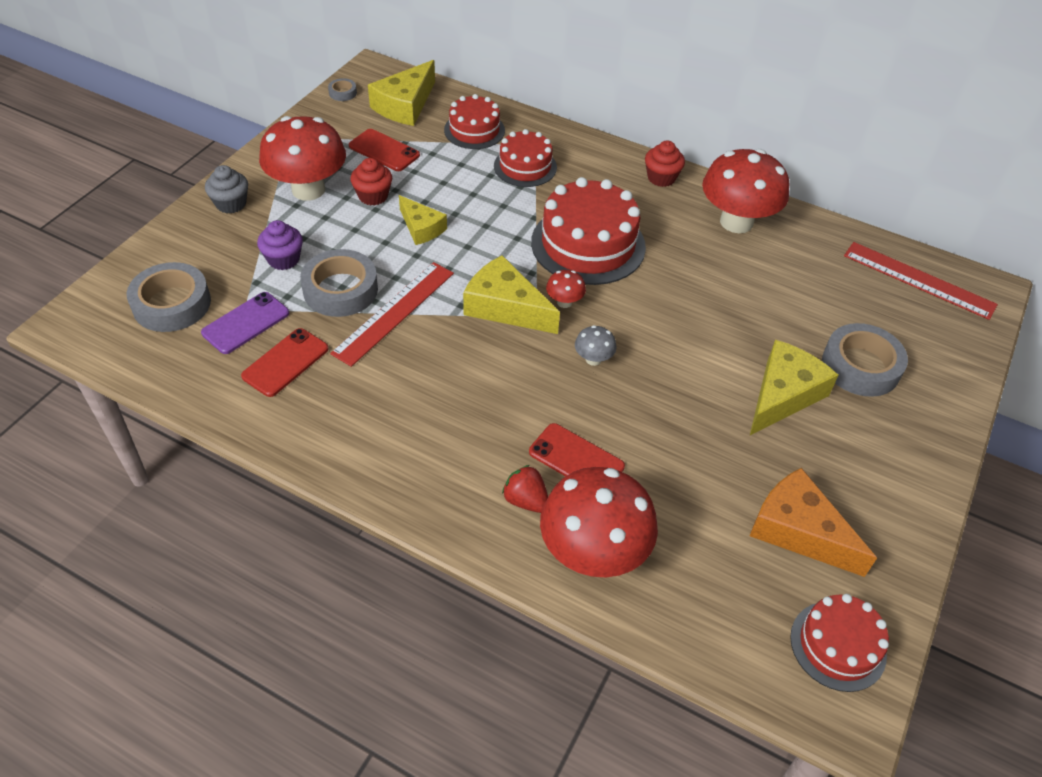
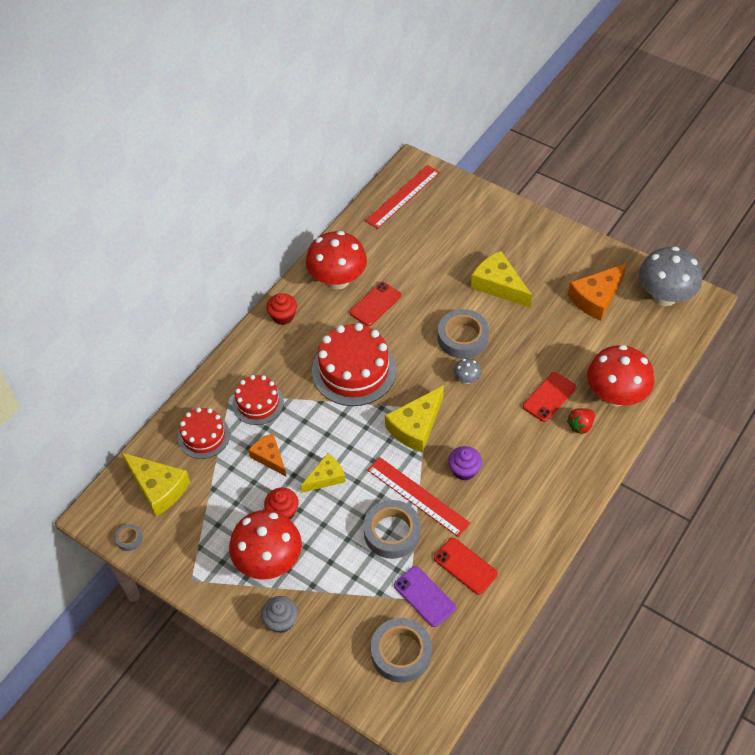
camera: 80 degrees left, 5 degrees up
purple cupcake [257,220,303,270] -> purple cupcake moved to [448,446,482,481]
red phone [349,129,420,171] -> red phone moved to [349,282,401,326]
red mushroom [546,270,586,308] -> none
red cake [790,594,889,692] -> grey mushroom [639,246,702,306]
grey tape [822,323,908,397] -> grey tape moved to [438,309,489,359]
none -> orange cheese [248,434,287,477]

